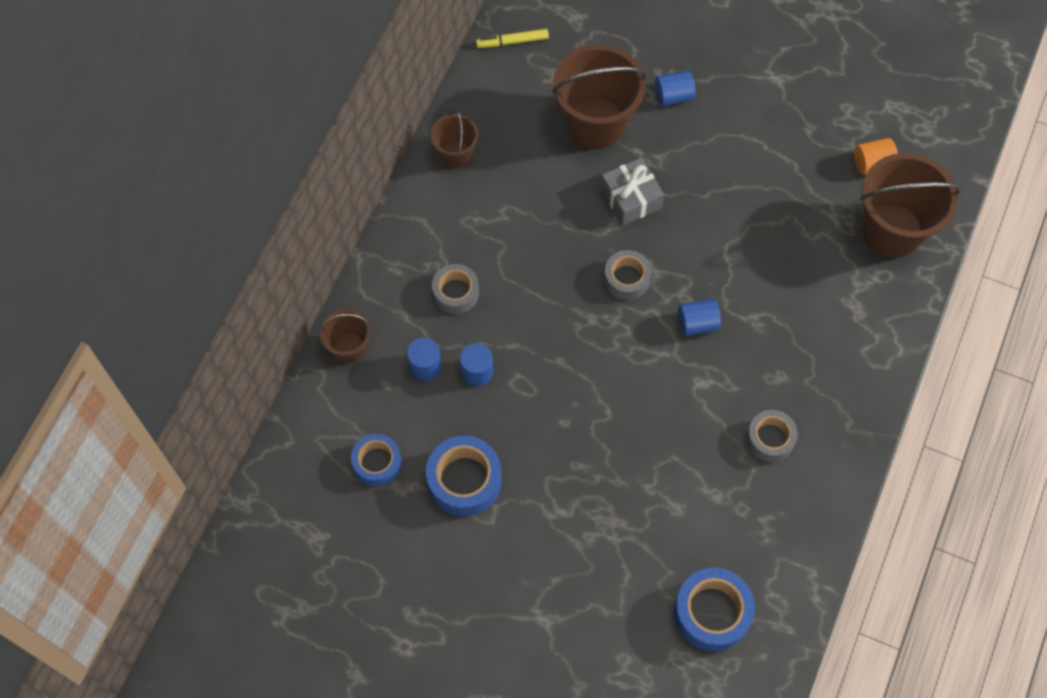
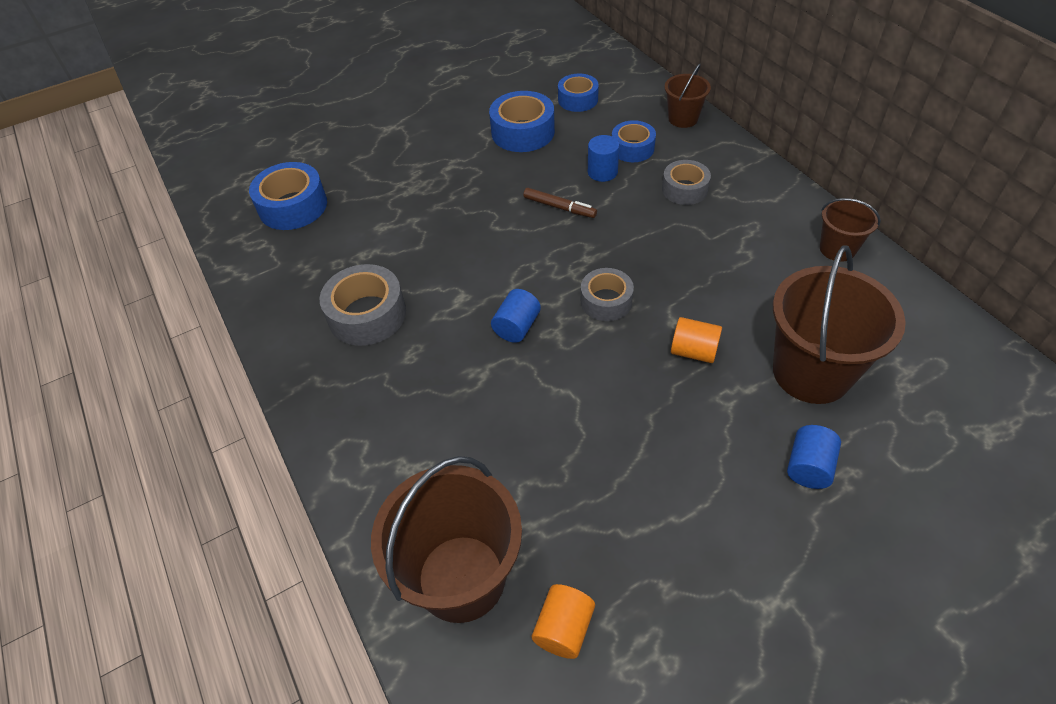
camera: 130 degrees right, 15 degrees down
blue cylinder [407,338,442,381] -> blue tape [612,120,656,162]
yellow marker [476,29,549,48] -> none
grey gift [601,157,664,226] -> orange cylinder [671,317,722,363]
grey tape [746,410,798,462] -> grey tape [320,264,406,346], size x1.52
none -> brown marker [523,188,597,218]

